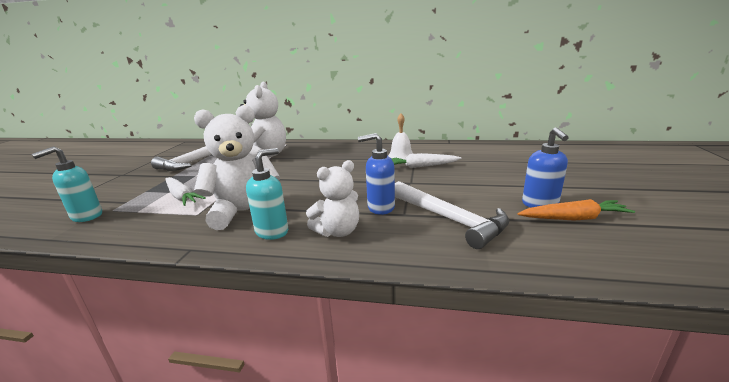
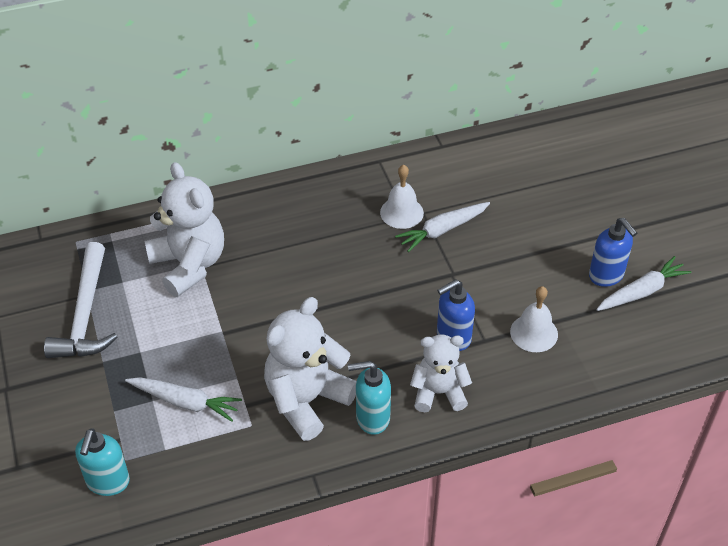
camera: 30 degrees left, 25 degrees up
turquoise soap dispenser [246,148,288,240] -> turquoise soap dispenser turned 105 degrees counterclockwise [348,361,391,435]
white teddy bear [306,160,359,237] -> white teddy bear turned 120 degrees counterclockwise [410,334,472,412]
white hammer [395,181,509,249] -> white bell [510,286,558,352]
orange carrot [517,199,635,221] -> white carrot [596,256,692,311]

